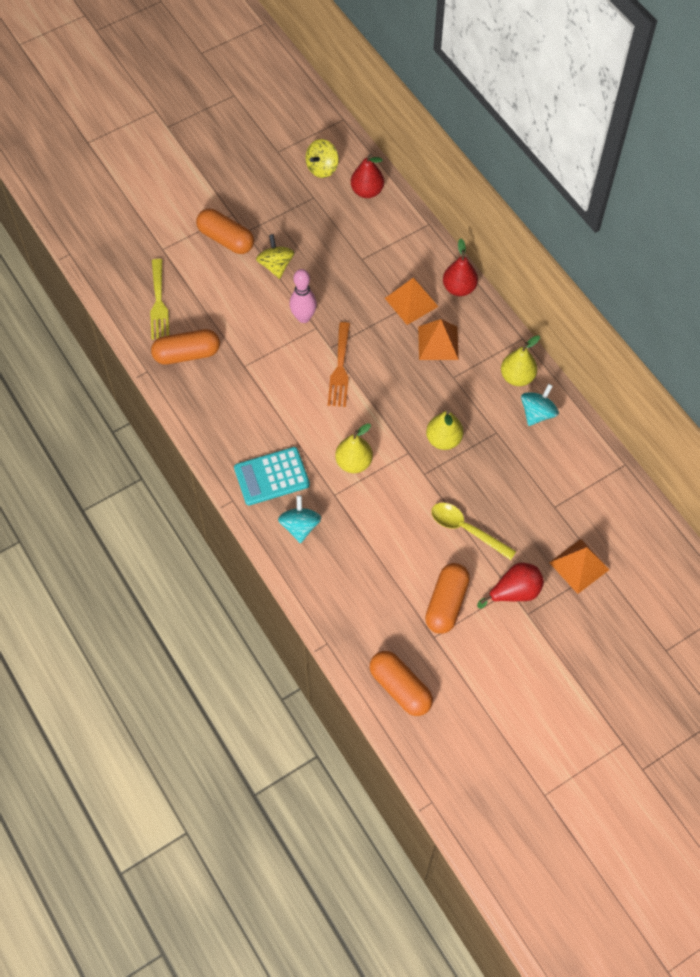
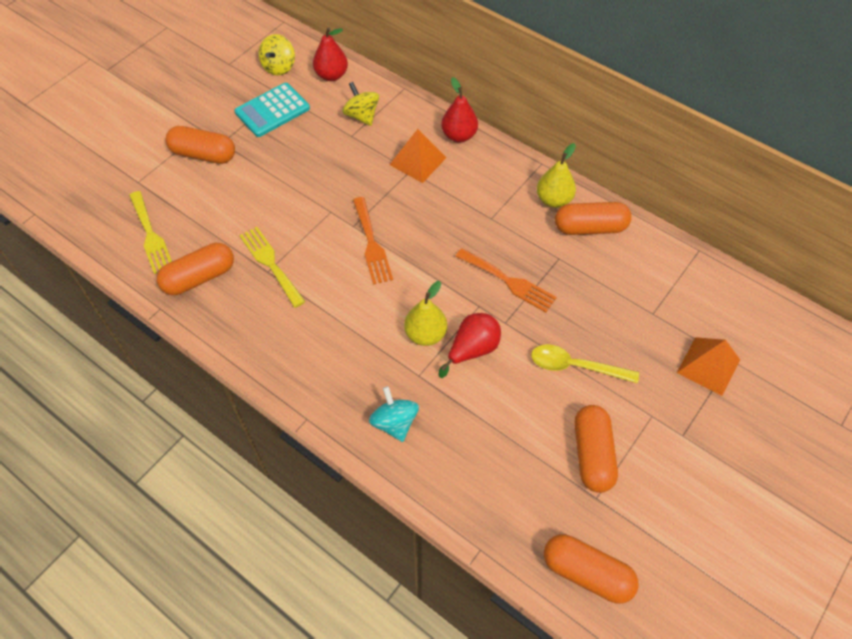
camera: 20 degrees left, 5 degrees down
turquoise calculator [234,447,310,505] -> turquoise calculator moved to [235,83,310,137]
yellow spinning top [256,234,295,279] -> yellow spinning top moved to [342,82,379,126]
pink bowling pin [289,269,317,323] -> none
orange pyramid [418,319,459,360] -> none
yellow pear [426,410,463,450] -> orange fork [455,248,557,312]
red pear [477,563,544,609] -> red pear moved to [438,313,501,378]
turquoise spinning top [521,384,559,426] -> orange capsule [555,202,632,235]
none -> yellow fork [239,227,306,308]

